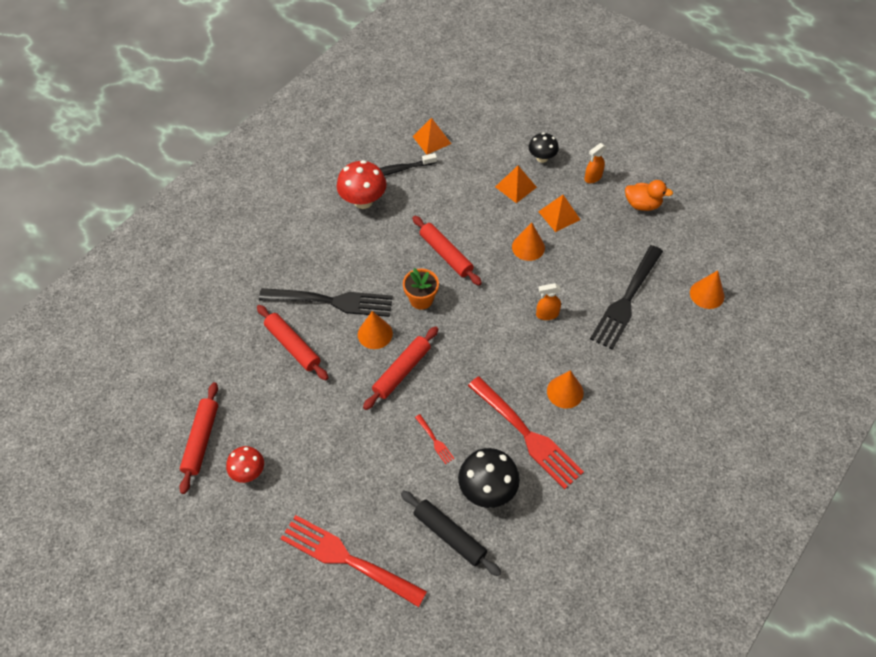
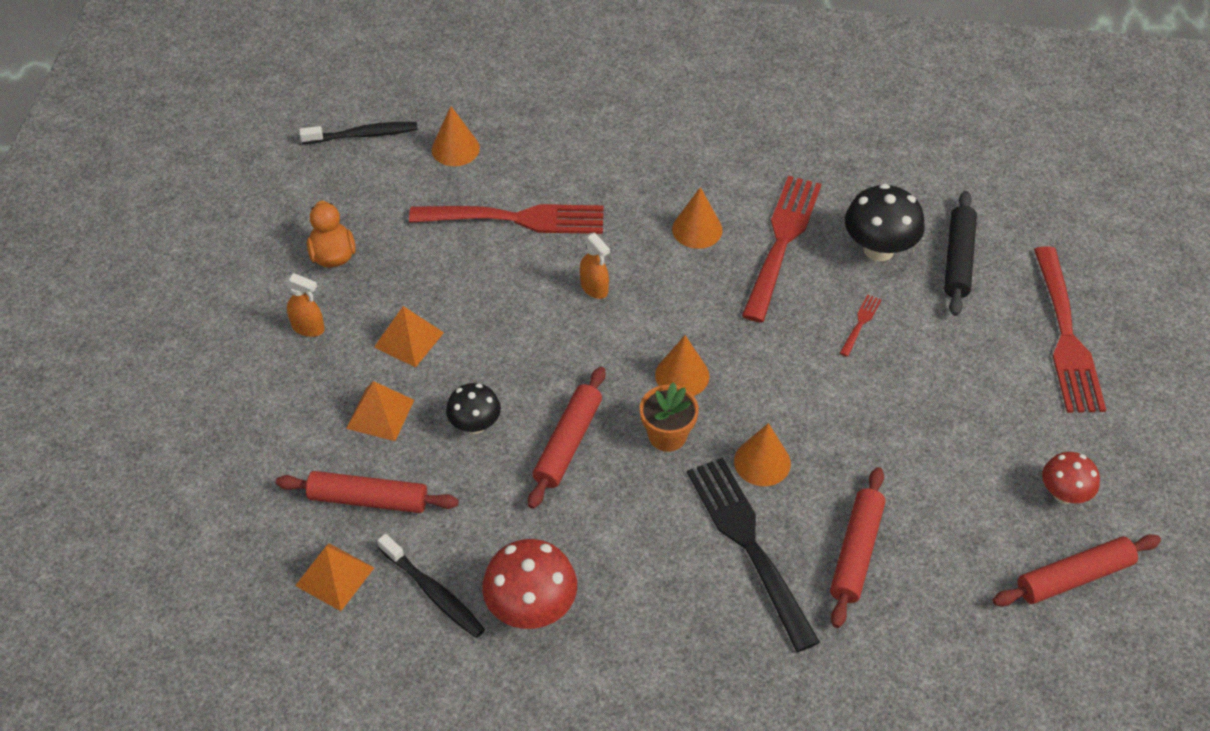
camera: 120 degrees left, 5 degrees down
red rolling pin [363,326,438,410] -> red rolling pin moved to [276,471,459,513]
orange cone [512,222,545,261] -> orange cone moved to [655,335,709,396]
black mushroom [528,133,559,163] -> black mushroom moved to [446,383,501,434]
black fork [590,245,663,350] -> red fork [409,204,604,234]
none -> black toothbrush [299,122,418,144]

